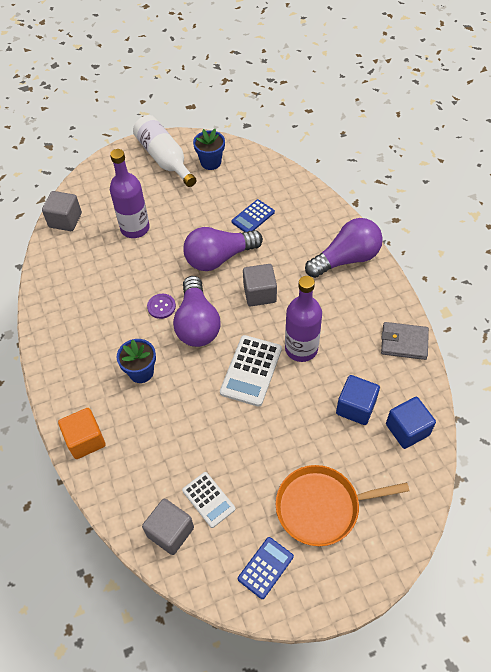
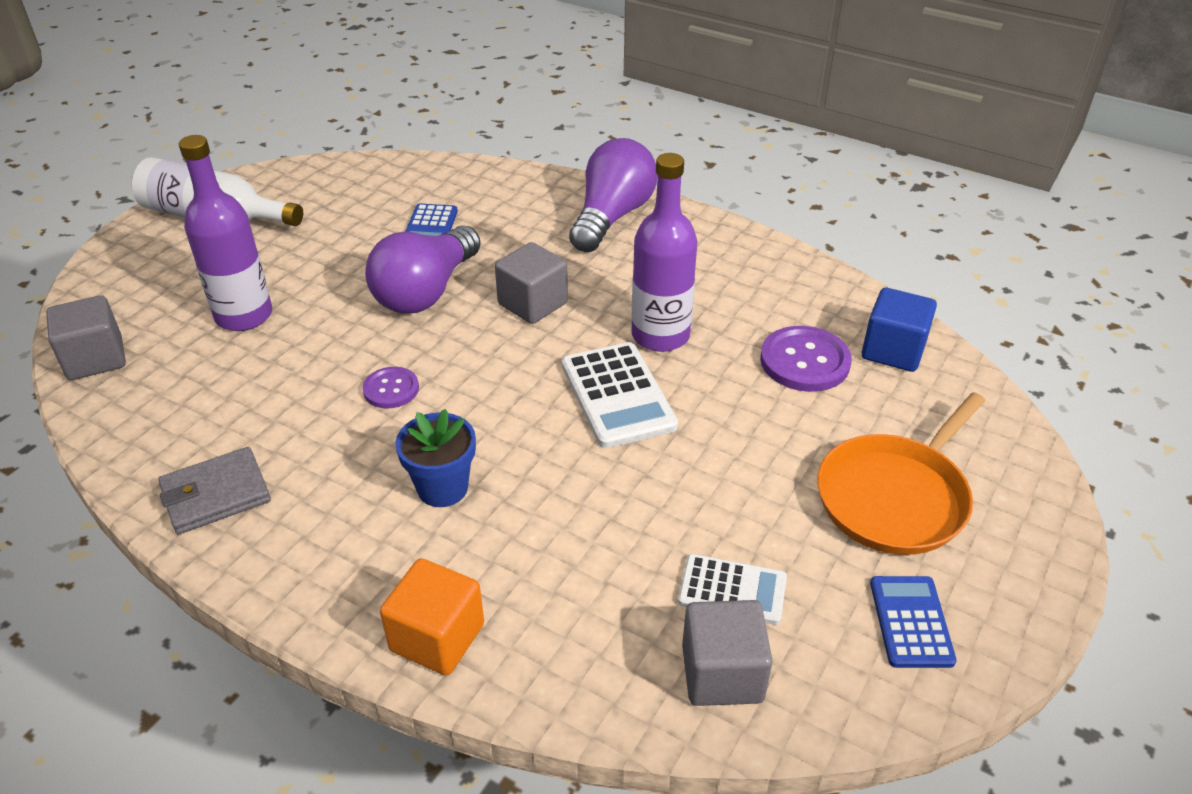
camera: 40 degrees left, 15 degrees down
purple light bulb [173,276,221,347] -> none
blue flower pot [193,129,225,170] -> none
blue cube [336,375,380,425] -> purple button [760,326,852,392]
grey wallet [381,322,429,360] -> grey wallet moved to [159,447,271,535]

